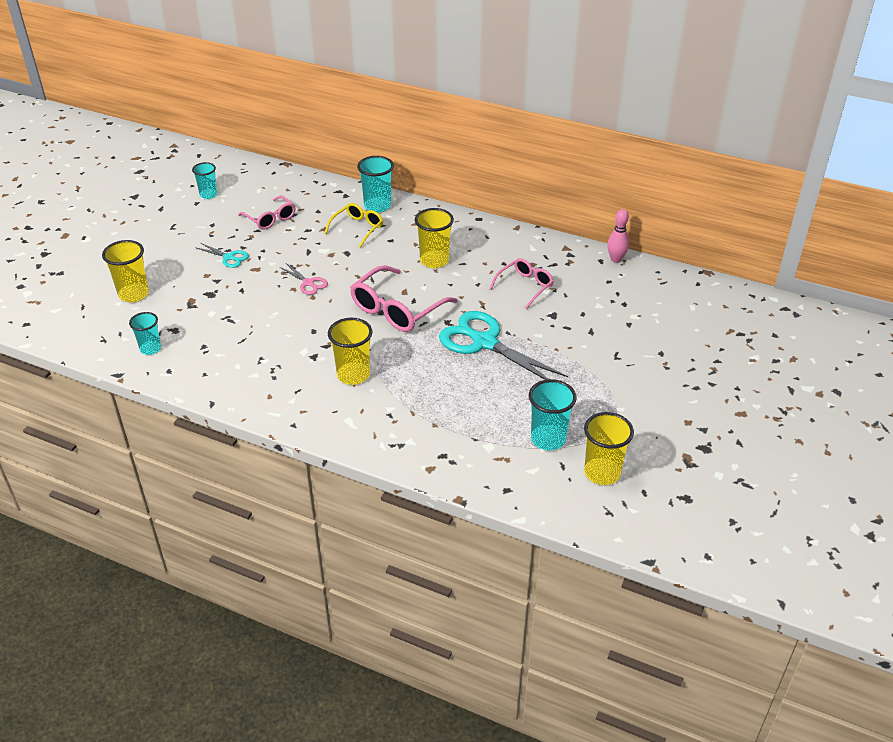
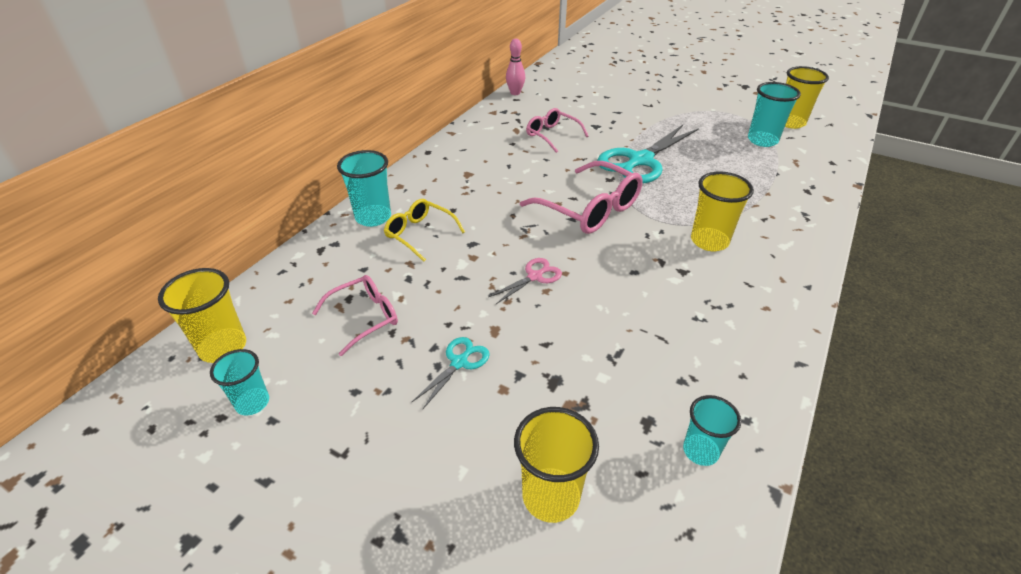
camera: 85 degrees left, 0 degrees up
yellow cup [415,208,454,268] -> yellow cup moved to [158,268,246,363]

